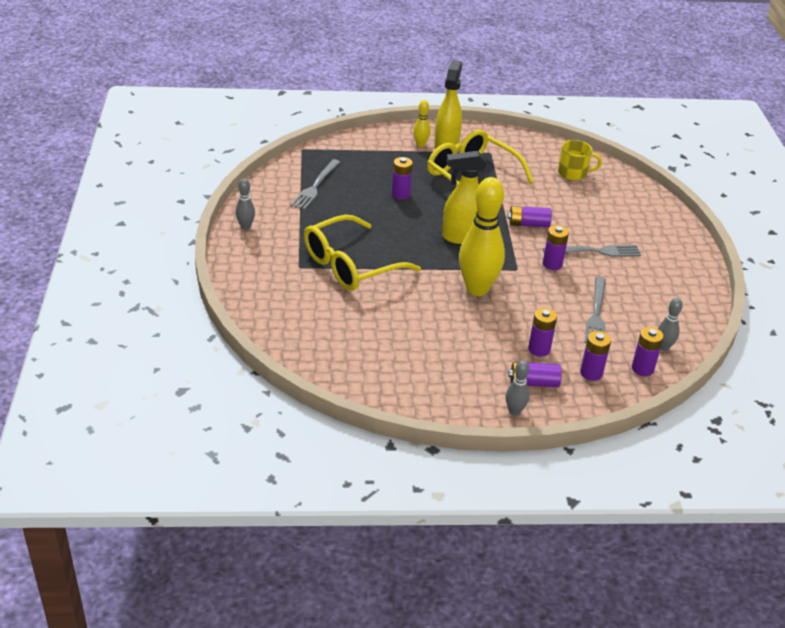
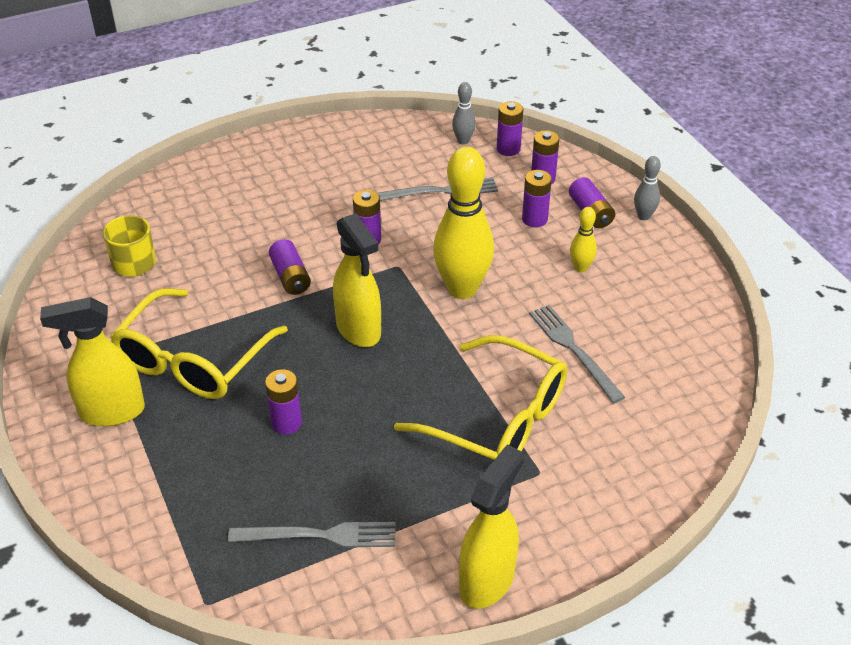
camera: 110 degrees left, 5 degrees up
grey bowling pin [235,178,255,230] -> yellow spray bottle [459,445,524,609]
yellow bowling pin [413,100,431,147] -> yellow bowling pin moved to [570,207,597,272]
grey fork [543,245,641,257] -> grey fork moved to [529,305,625,403]

